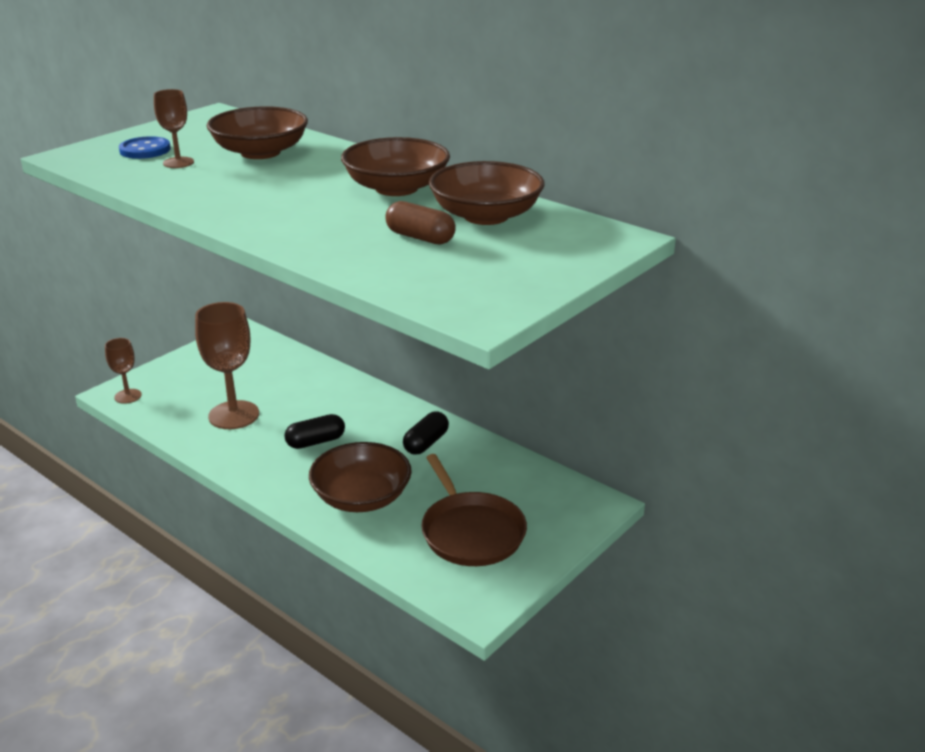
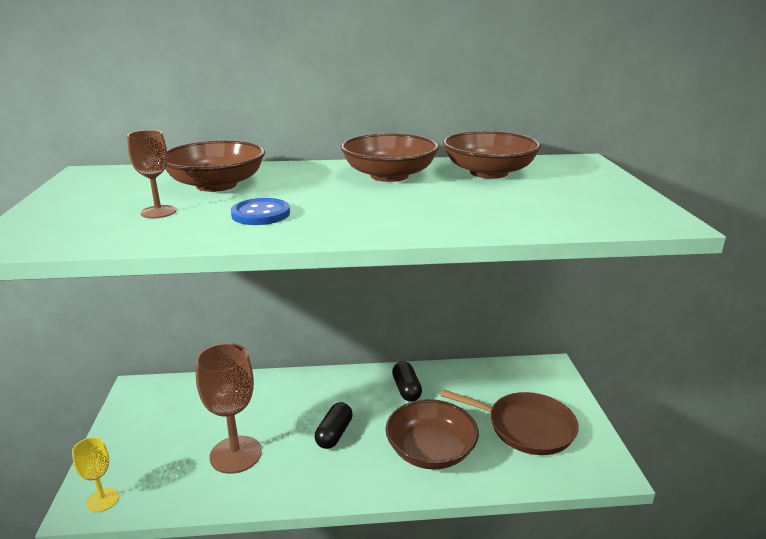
camera: 45 degrees left, 5 degrees down
brown goblet [105,338,142,404] -> yellow goblet [72,437,119,512]
blue button [119,136,171,159] -> blue button moved to [231,198,290,225]
brown capsule [385,201,456,245] -> none

